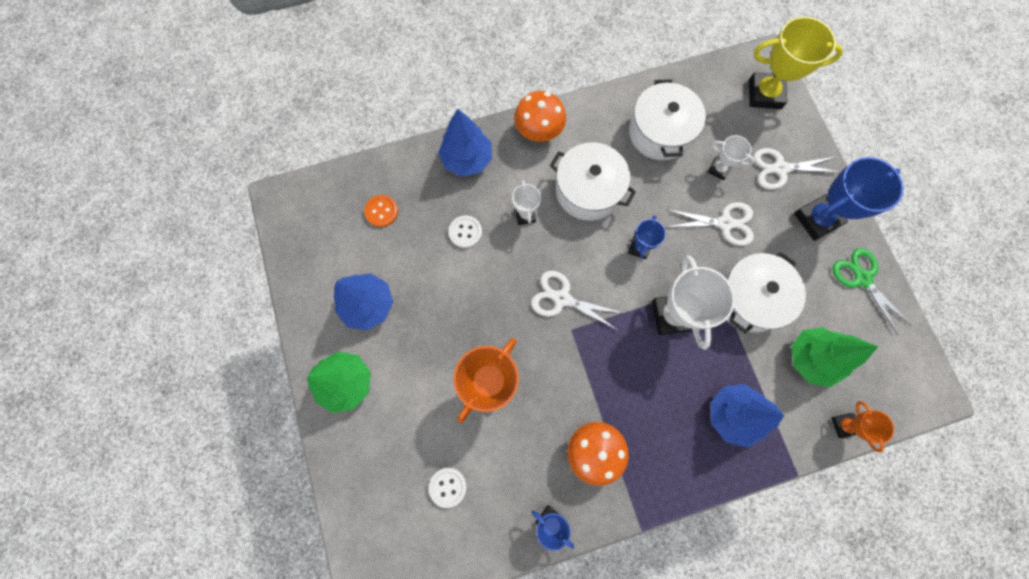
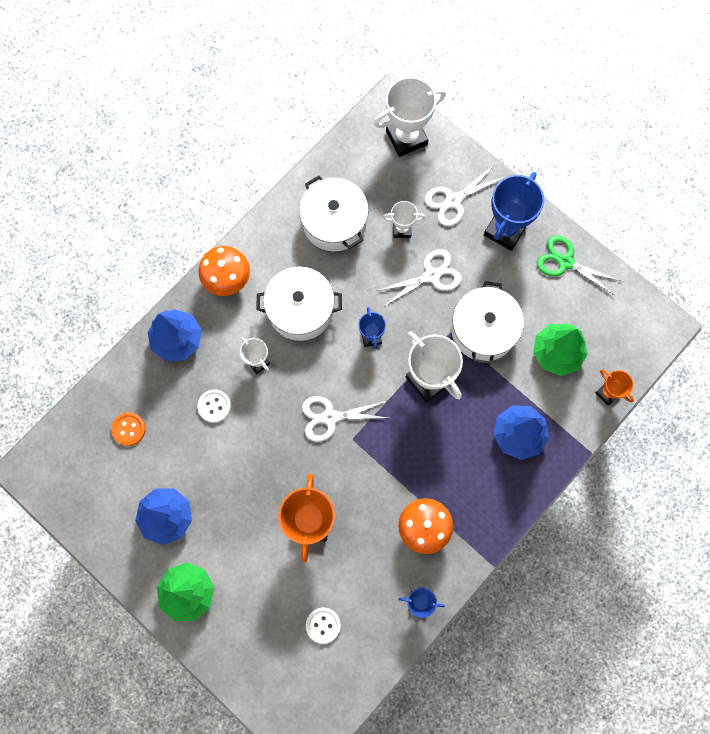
camera: 30 degrees left, 0 degrees up
yellow trophy [749,17,843,109] -> white trophy [374,77,446,157]

